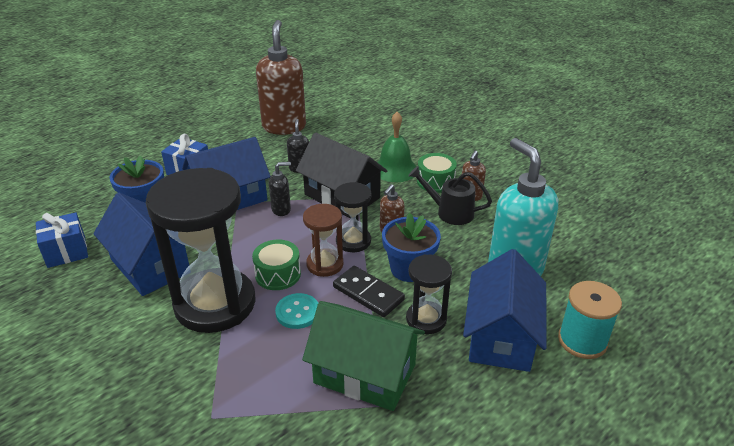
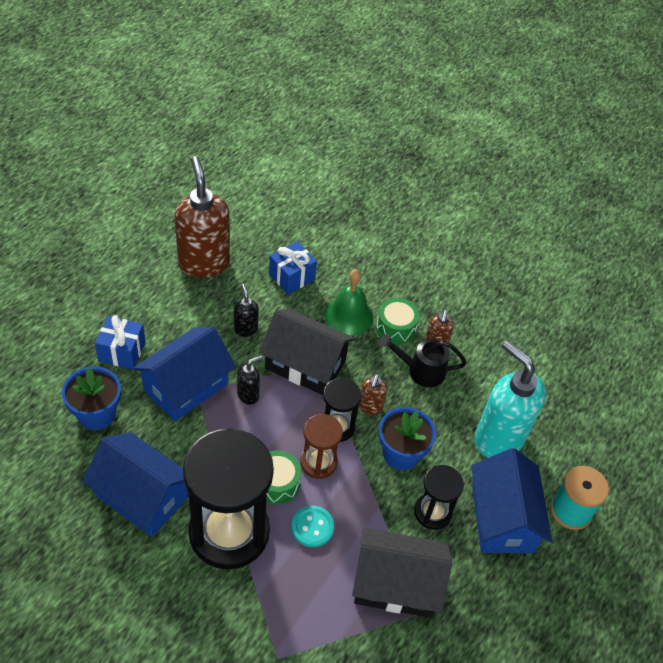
camera: 20 degrees left, 15 degrees up
blue gift [36,212,88,268] -> blue gift moved to [269,241,317,295]
green house [302,301,425,411] -> black house [352,528,452,618]
black domino [333,266,405,317] -> none

